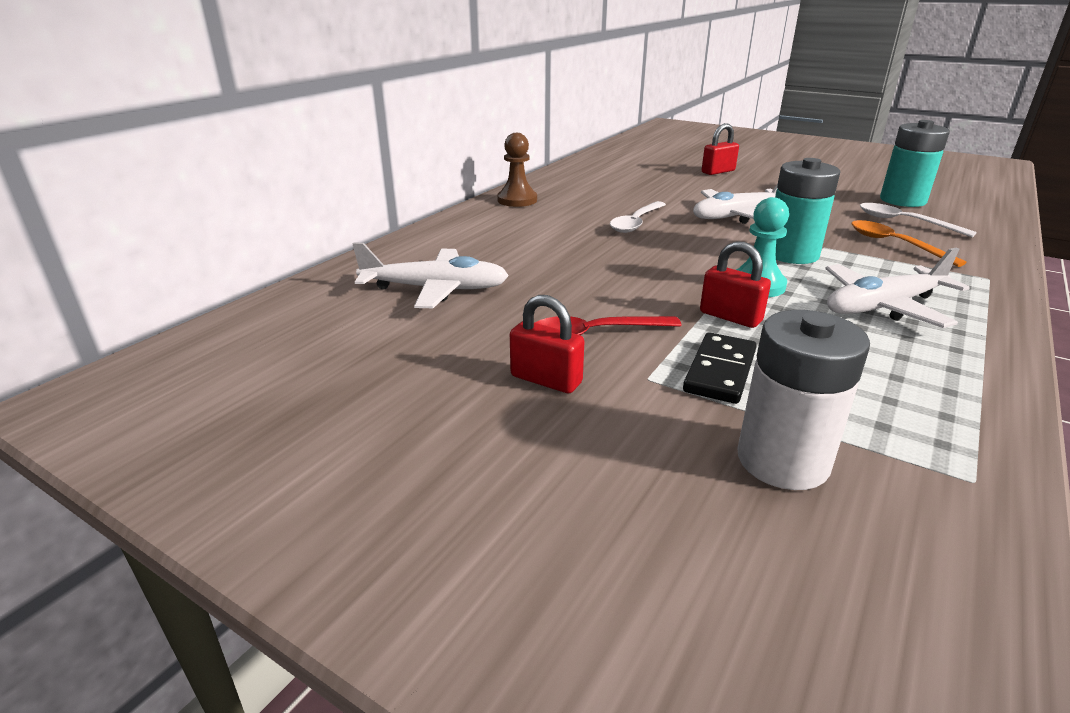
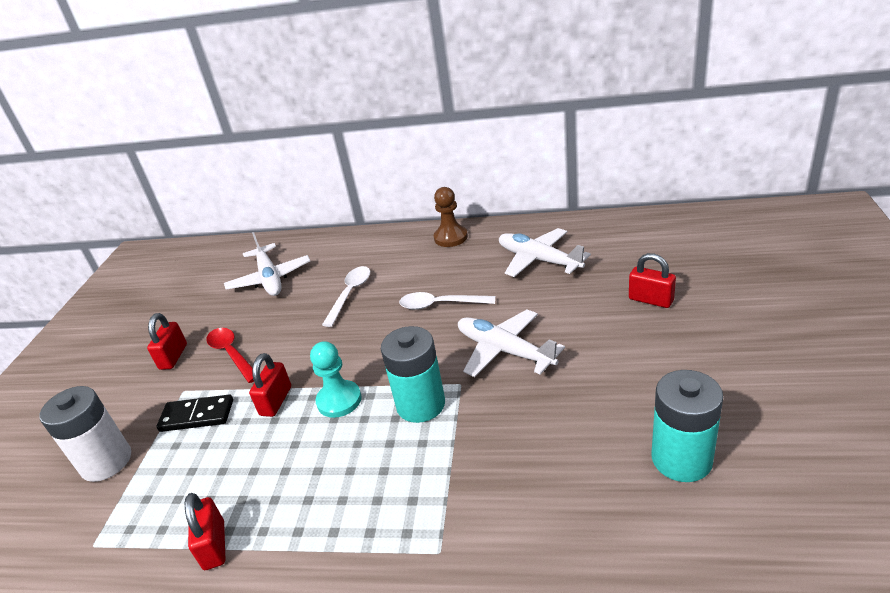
camera: 70 degrees right, 5 degrees up
white plane [825,247,970,328] -> white plane moved to [499,228,591,277]
orange spoon [852,220,967,267] -> none
white spoon [860,203,977,238] -> white spoon moved to [322,266,370,327]
none -> red padlock [185,493,226,570]

